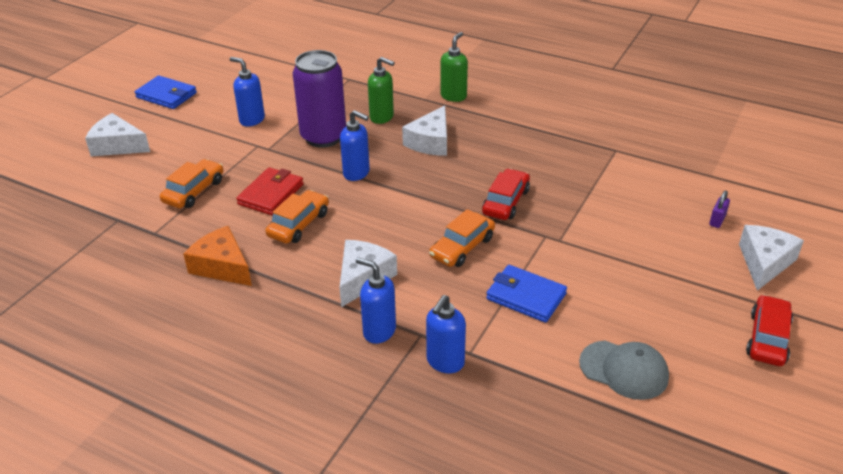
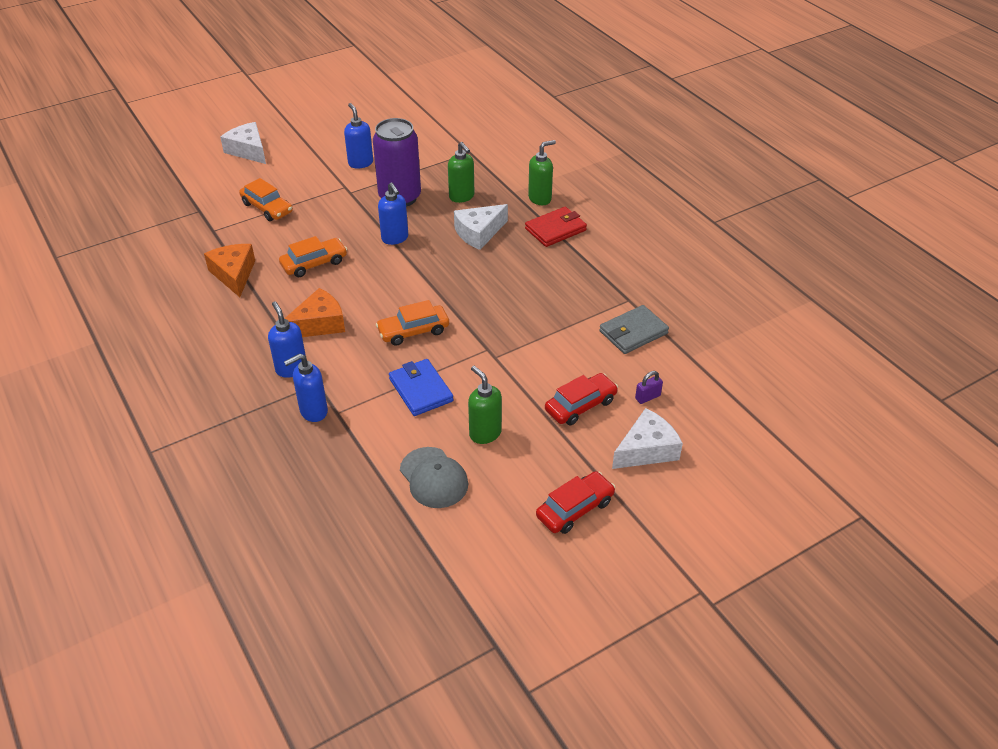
camera: 30 degrees right, 5 degrees up
blue wallet [135,75,197,109] -> none
orange car [160,159,223,208] -> orange car turned 75 degrees clockwise [239,178,293,221]
red wallet [236,167,304,215] -> red wallet moved to [525,207,587,247]
white cheese [339,240,397,307] -> orange cheese [284,288,345,337]
red car [482,168,530,220] -> red car moved to [545,373,618,425]
none -> green soap dispenser [468,366,502,444]
none -> grey wallet [599,305,669,354]

